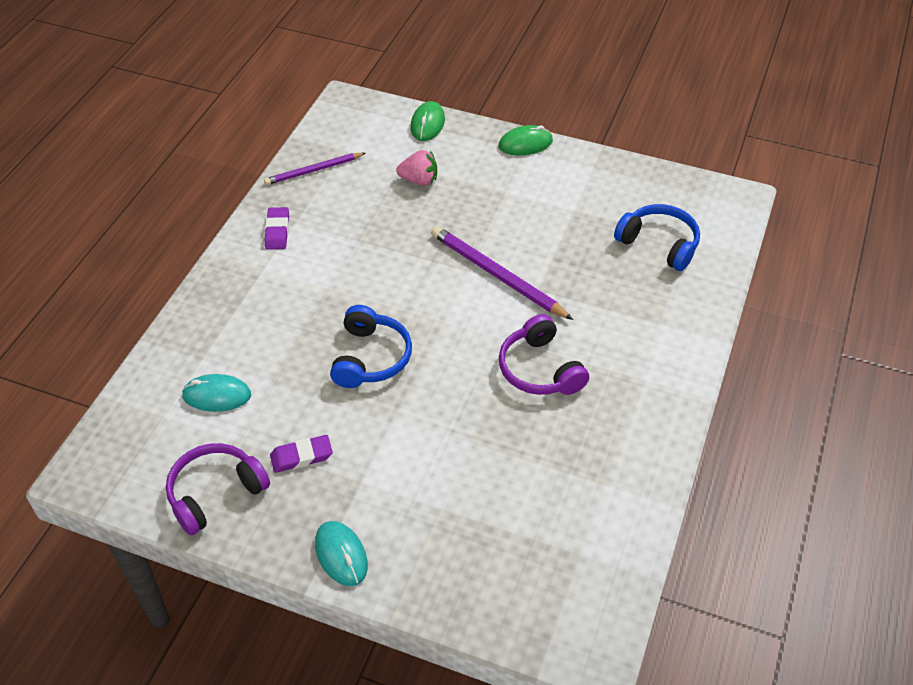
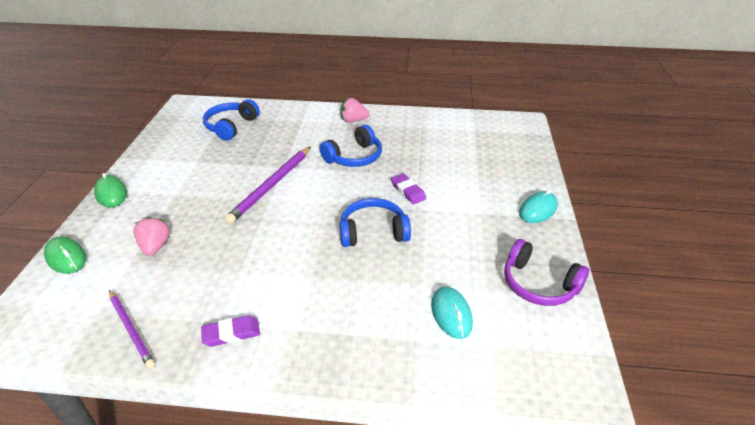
camera: 105 degrees left, 10 degrees down
purple eraser [270,435,333,473] -> purple eraser moved to [391,173,426,204]
green mouse [410,101,445,141] -> green mouse turned 45 degrees clockwise [44,237,86,274]
purple headphones [499,314,589,395] -> blue headphones [320,125,382,167]
none -> pink strawberry [340,98,369,123]

